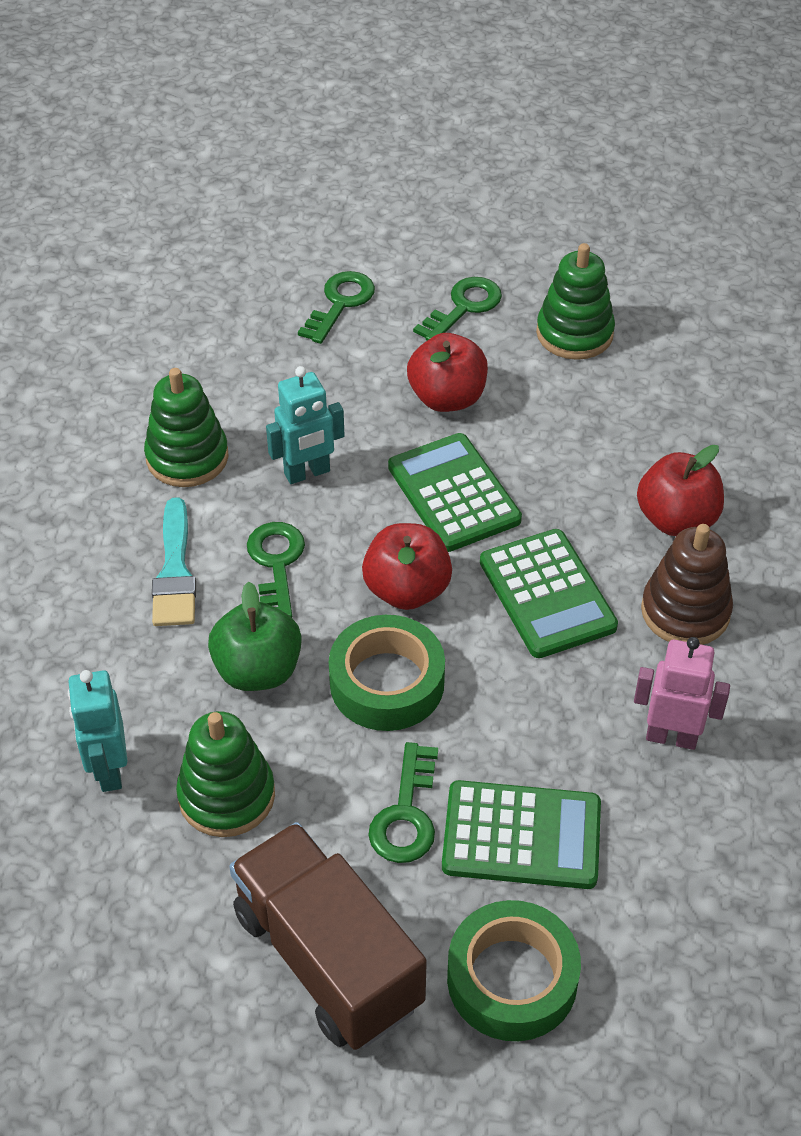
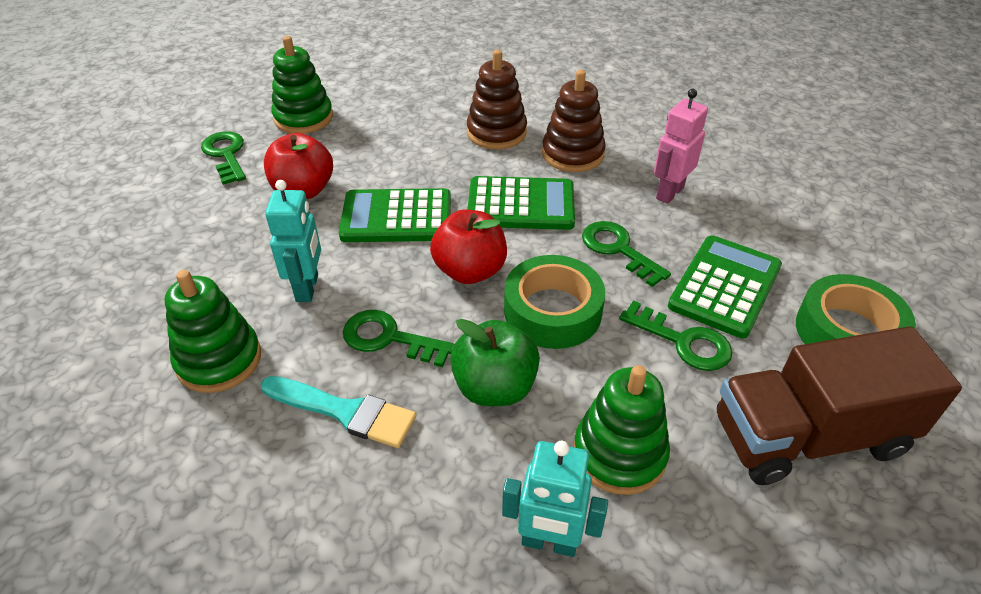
camera: 65 degrees left, 5 degrees down
green key [298,271,375,344] -> green key moved to [582,221,671,287]
red apple [637,445,724,536] -> brown stacking toy [467,50,527,150]

